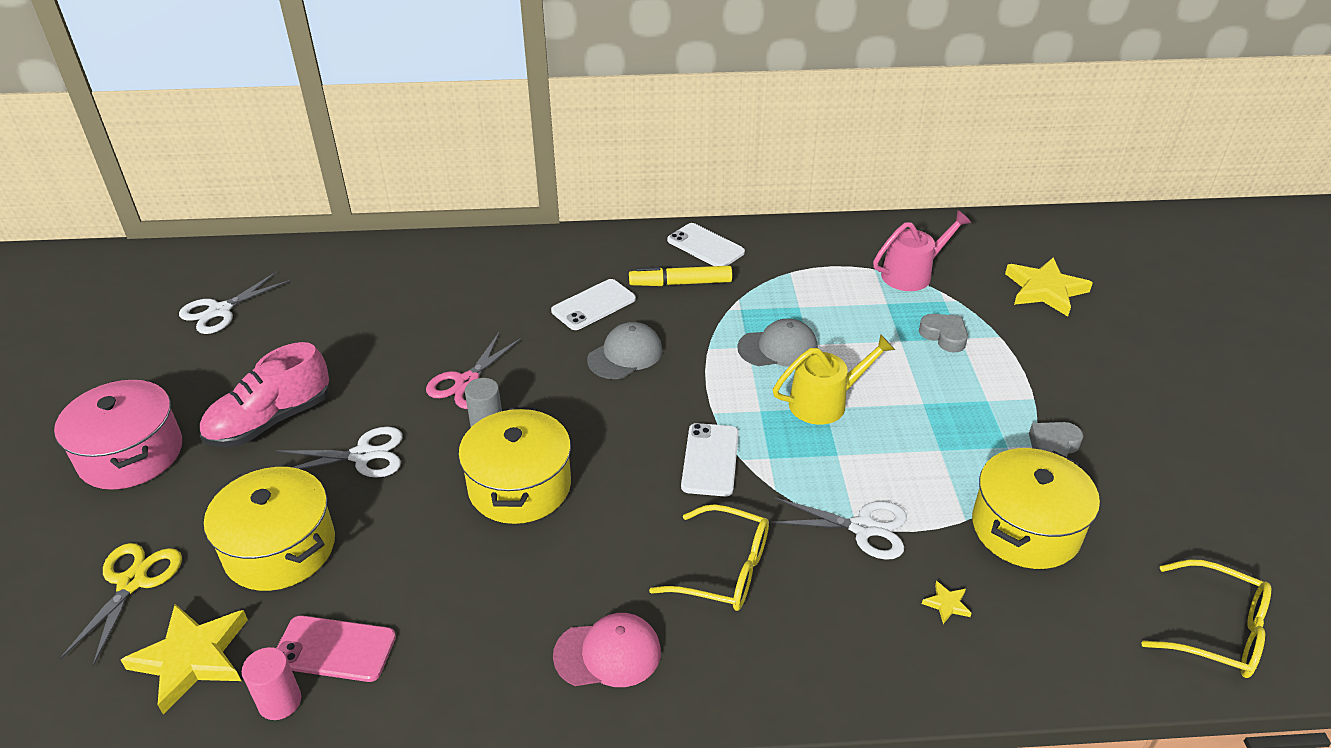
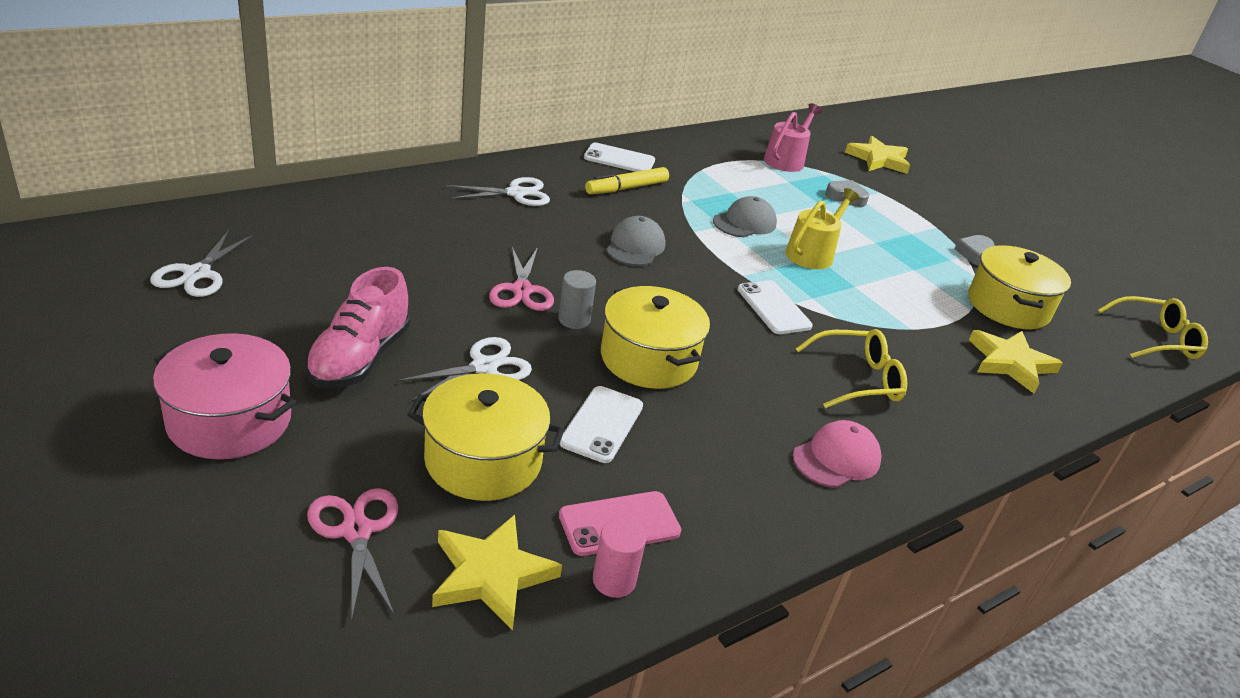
camera: 35 degrees left, 5 degrees down
yellow scissors [59,543,182,666] -> pink scissors [307,488,398,623]
white phone [551,279,636,330] -> white phone moved to [559,386,643,463]
white scissors [770,498,907,560] -> white scissors moved to [446,177,550,206]
yellow star [922,581,972,624] -> yellow star [969,330,1063,394], size x2.37

